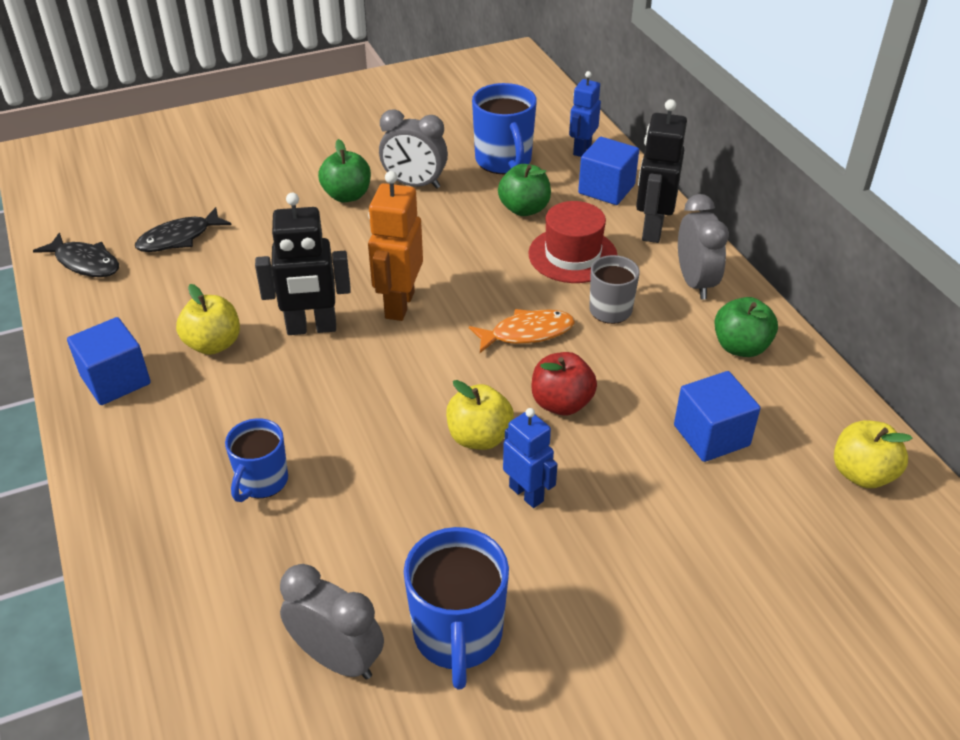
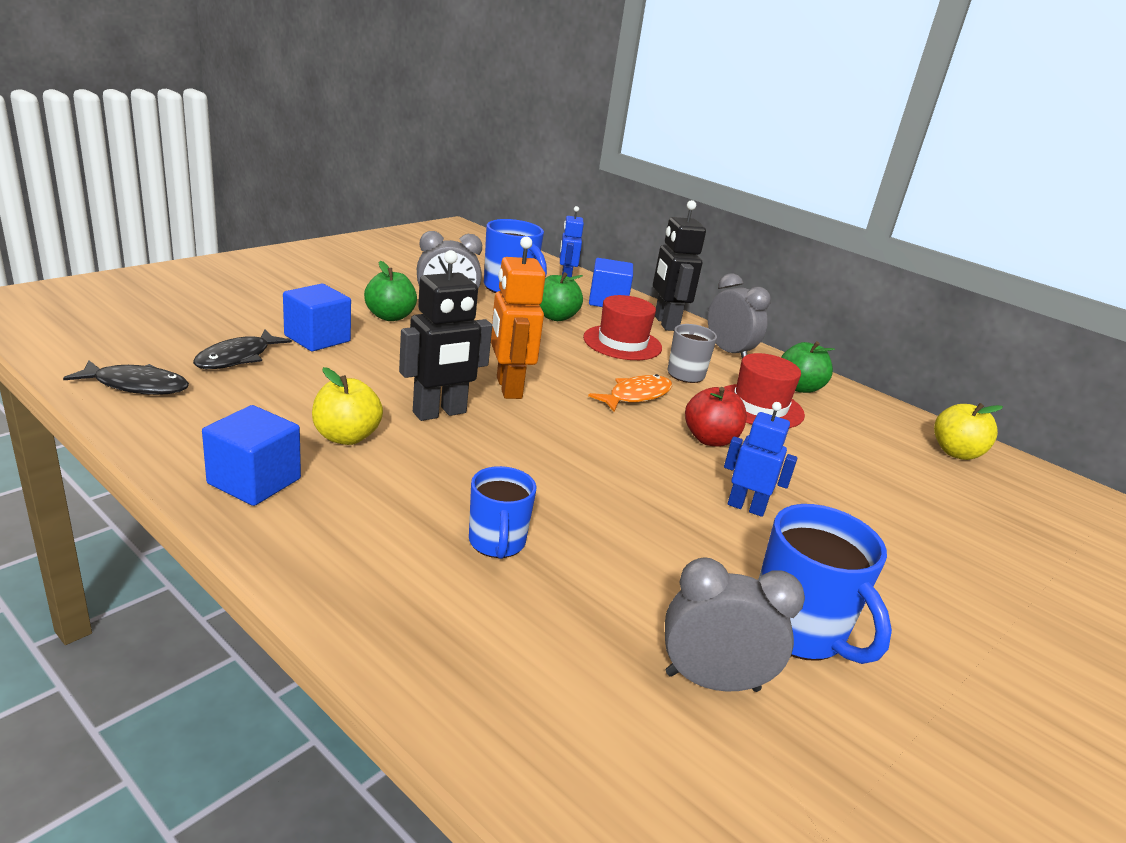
camera: 30 degrees left, 15 degrees down
yellow apple [446,380,514,450] -> none
blue cube [674,371,760,462] -> blue cube moved to [283,284,351,351]
none -> red hat [724,353,805,428]

